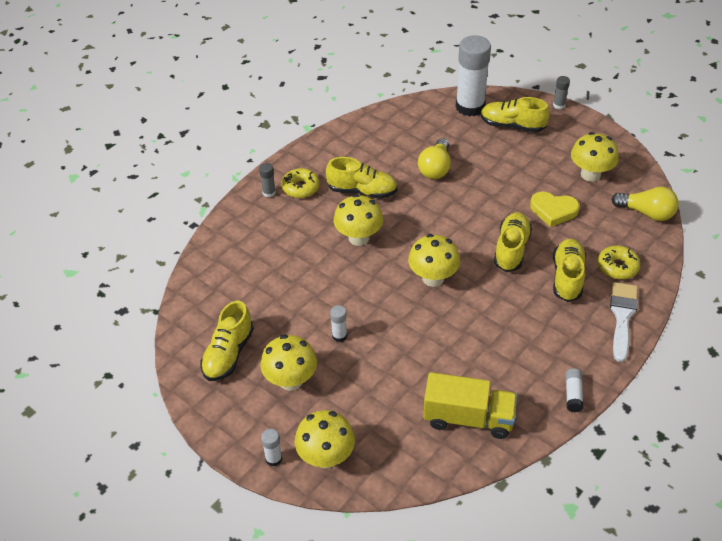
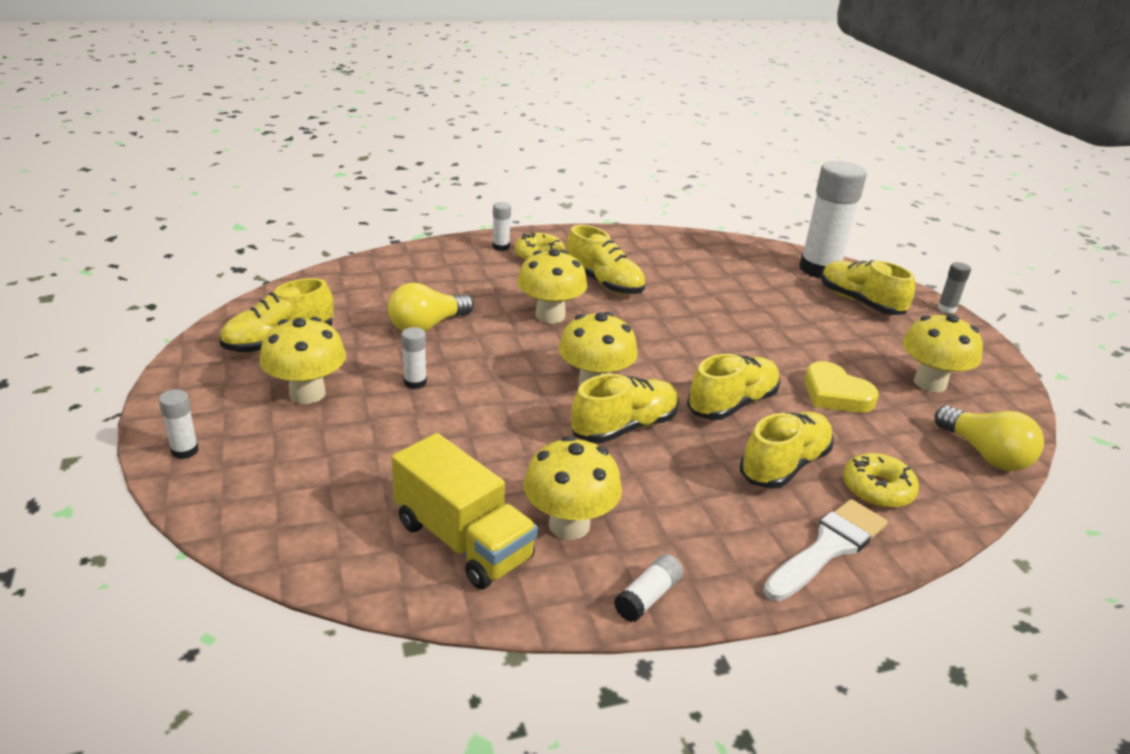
camera: 30 degrees right, 15 degrees down
grey glue stick [259,163,276,197] -> white glue stick [492,202,511,251]
yellow mushroom [295,410,355,468] -> yellow mushroom moved to [524,436,622,540]
yellow light bulb [418,138,451,179] -> yellow light bulb moved to [388,283,474,332]
none -> yellow shoe [571,374,679,443]

